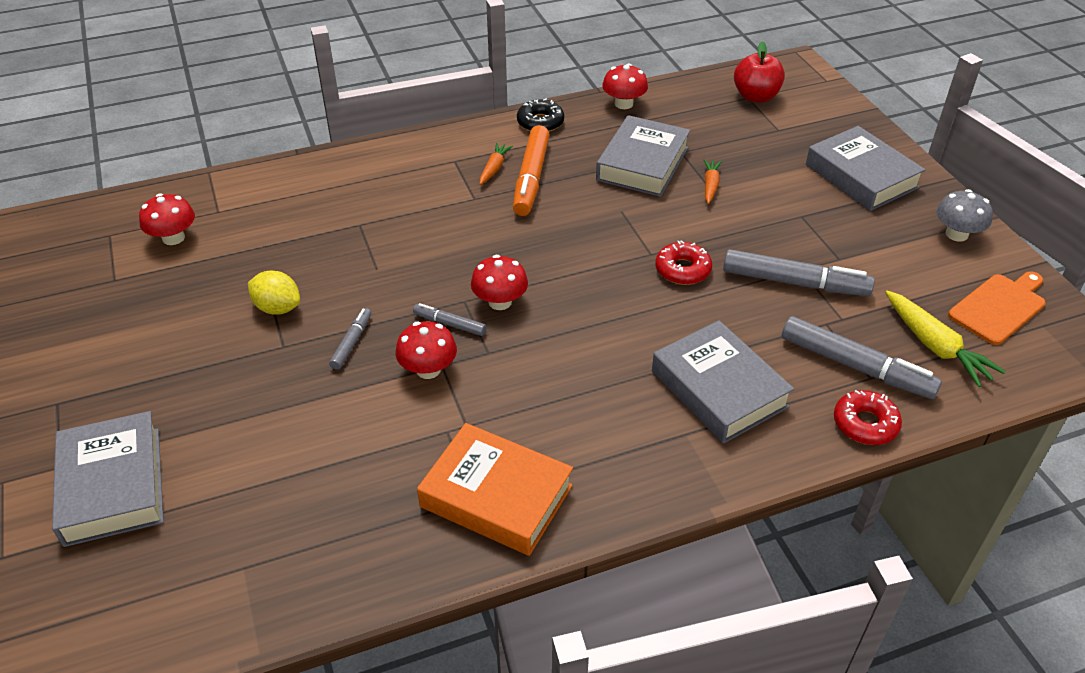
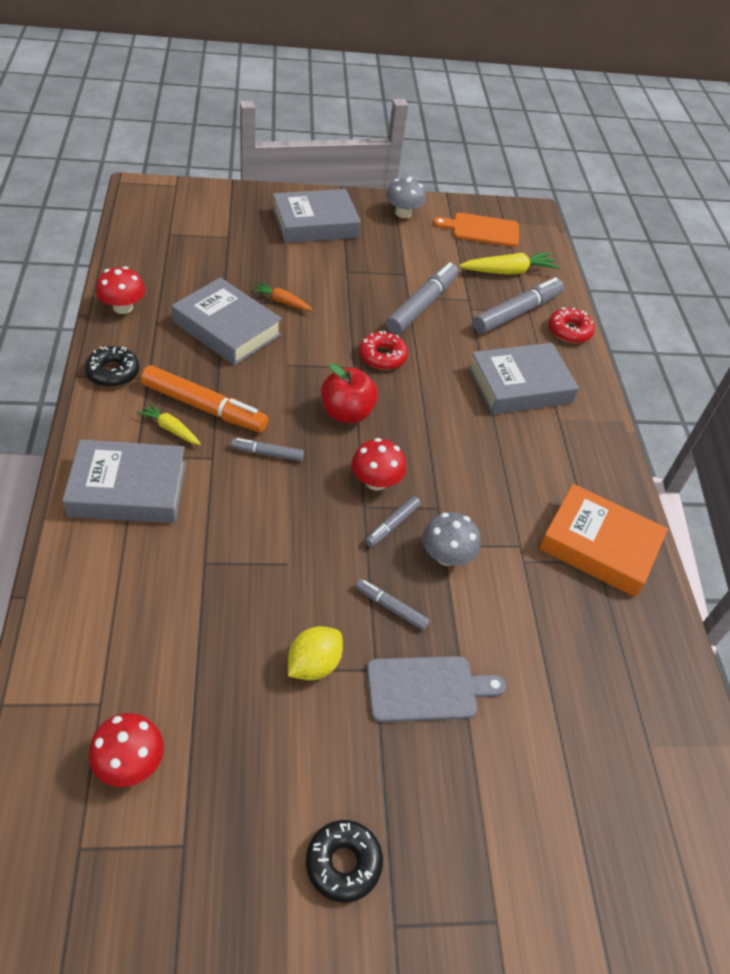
camera: 80 degrees left, 5 degrees up
grey book [52,411,164,547] -> grey book moved to [62,439,186,523]
red mushroom [395,321,457,379] -> grey mushroom [422,512,480,566]
orange book [417,423,573,556] -> orange book turned 75 degrees clockwise [539,484,668,597]
orange carrot [480,143,513,185] -> yellow carrot [136,402,201,445]
red apple [734,41,785,103] -> red apple moved to [321,363,378,423]
orange cutting board [948,271,1046,345] -> orange cutting board turned 60 degrees counterclockwise [433,213,519,247]
none -> grey marker [231,438,304,461]
none -> black donut [306,820,383,903]
none -> grey cutting board [367,656,506,722]

